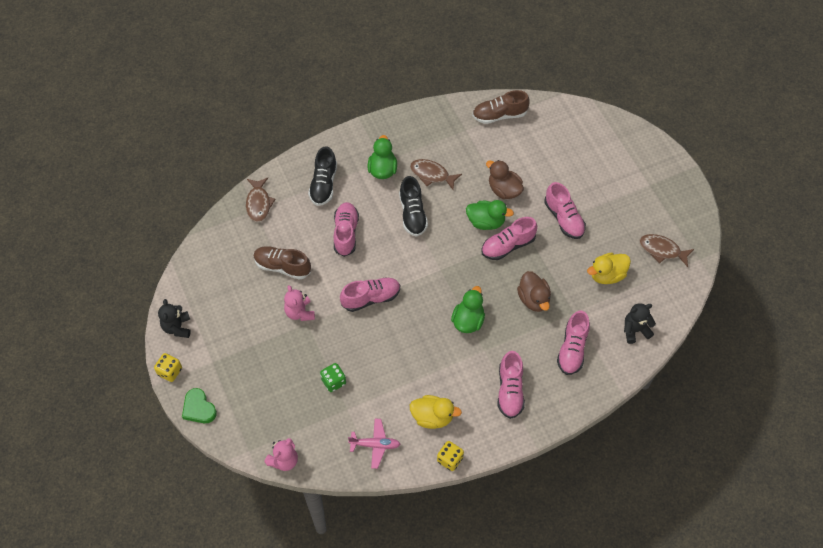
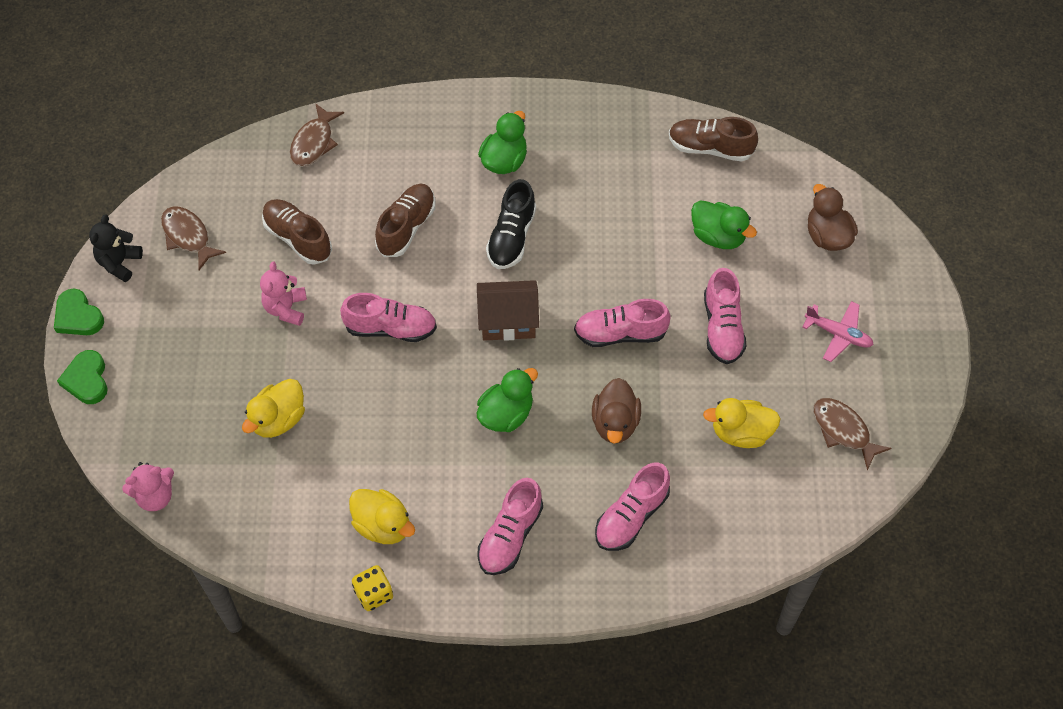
camera: 25 degrees right, 0 degrees up
yellow dice [154,353,182,382] -> green heart [54,289,104,335]
black shoe [308,146,337,206] -> none
green dice [320,363,346,392] -> yellow duck [242,379,305,438]
pink shoe [334,202,359,257] -> brown shoe [375,184,435,257]
pink plane [348,419,400,469] -> pink plane moved to [802,301,874,362]
brown fish [410,159,462,191] -> brown fish moved to [161,207,226,270]
green duck [466,200,514,230] -> green duck moved to [691,200,757,249]
brown duck [486,160,524,199] -> brown duck moved to [808,184,858,251]
black teddy bear [624,303,656,344] -> none
none -> brown house [477,280,539,341]

